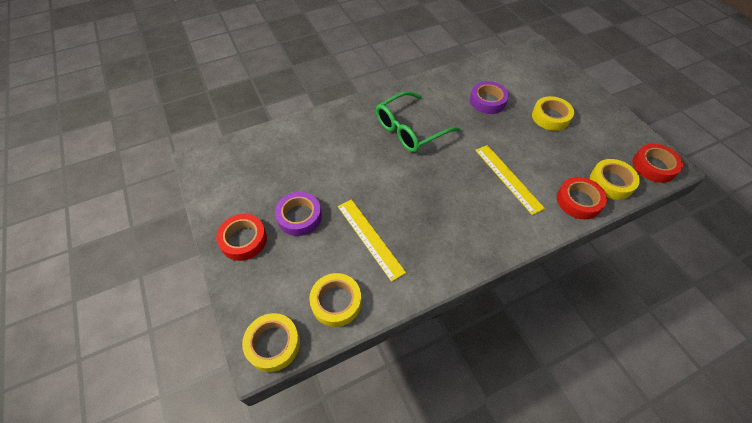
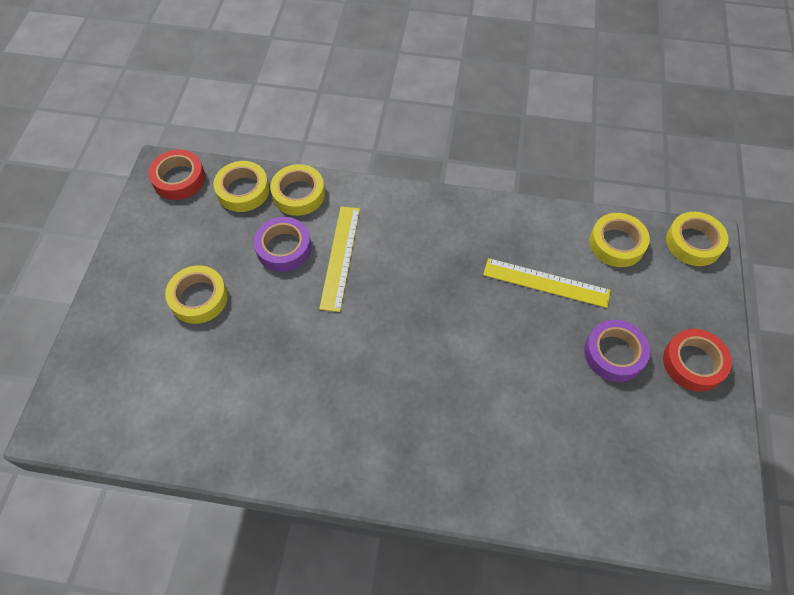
camera: 145 degrees left, 5 degrees up
yellow ruler [338,199,406,282] -> yellow ruler turned 75 degrees counterclockwise [483,258,611,308]
green glasses [376,91,460,152] -> none
purple tape [470,81,509,114] -> purple tape moved to [254,217,311,272]
red tape [557,177,607,220] -> yellow tape [270,164,325,216]

